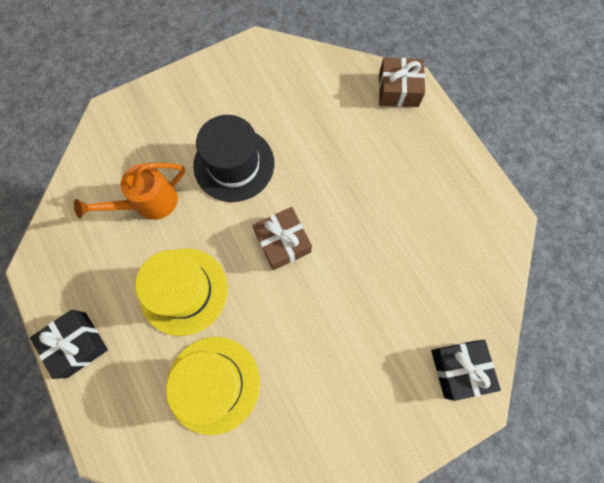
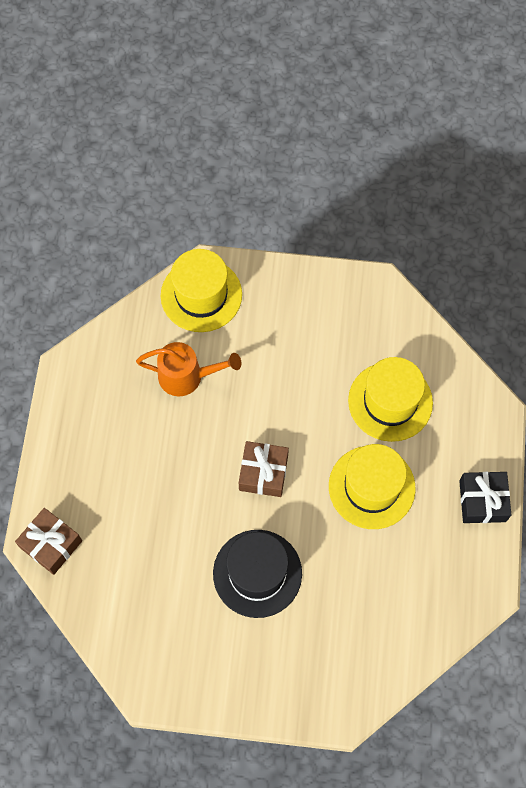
camera: 145 degrees left, 5 degrees down
orange watering can [74,163,185,220] -> orange watering can moved to [136,342,241,396]
black gift [431,340,501,401] -> yellow hat [161,249,242,332]

